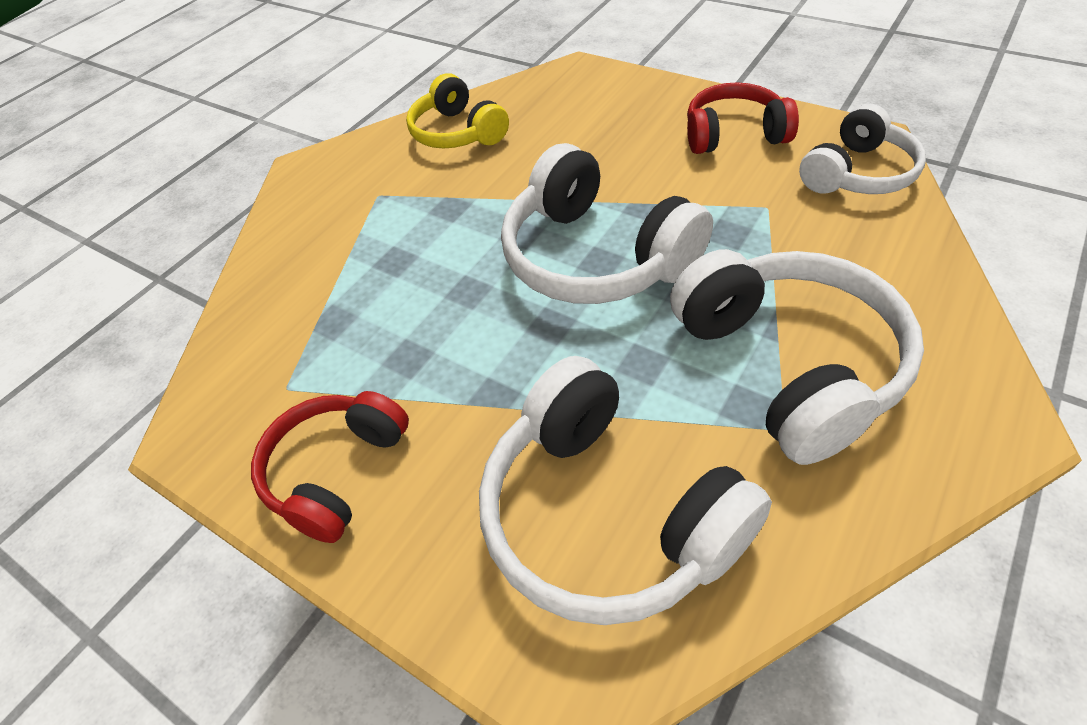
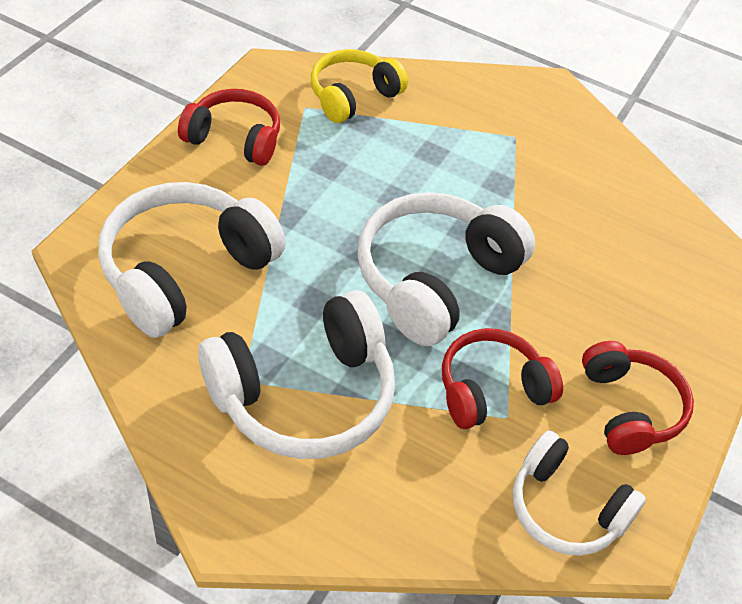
camera: 75 degrees right, 0 degrees up
yellow headphones [406,73,509,148] -> yellow headphones moved to [311,49,408,123]
none -> red headphones [442,328,563,429]

